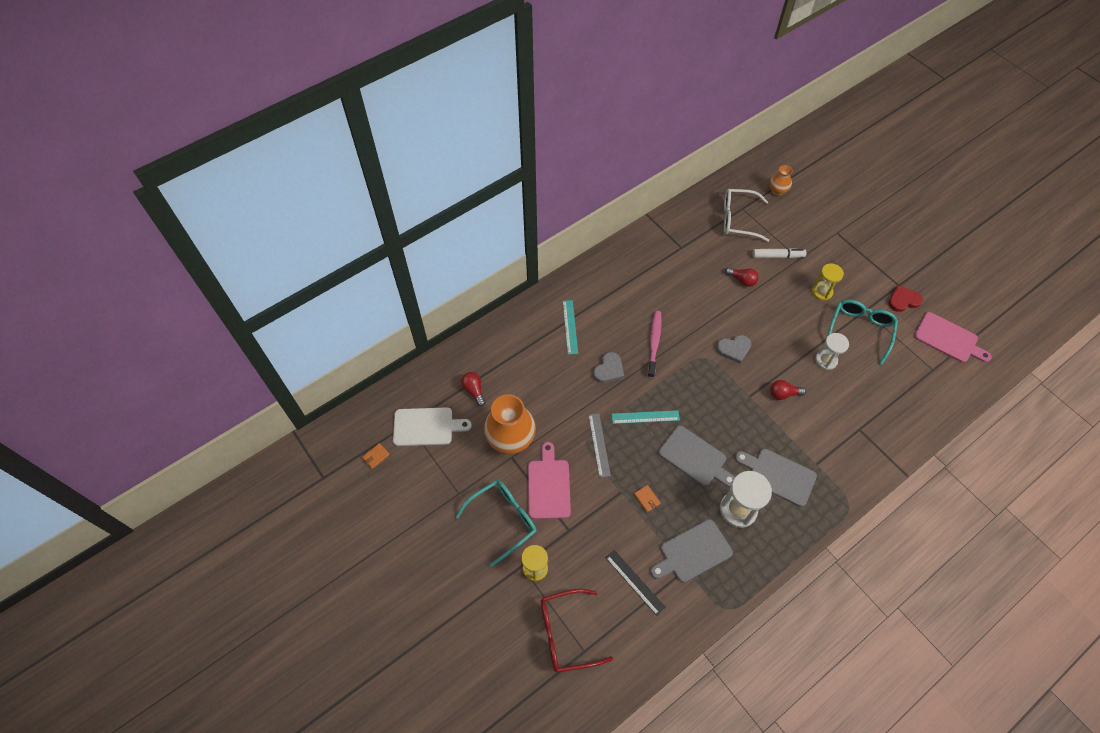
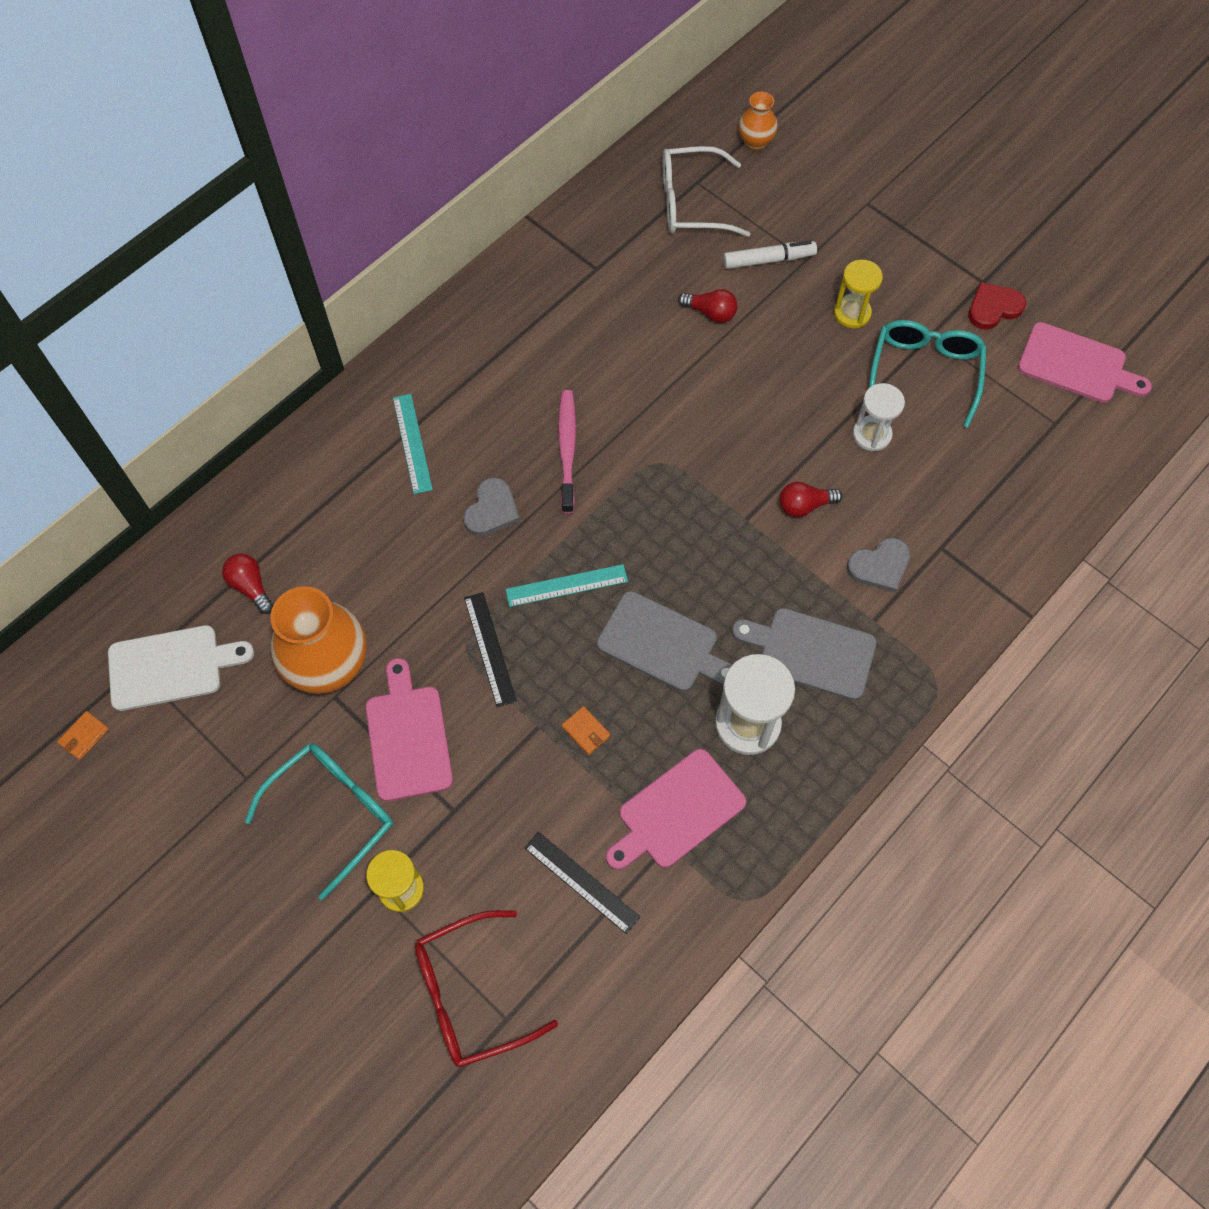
camera: 10 degrees left, 5 degrees up
grey ruler [588,413,611,478] -> black ruler [464,592,517,707]
grey cutting board [650,519,733,583] -> pink cutting board [606,749,746,870]
grey heart [716,335,751,363] -> grey heart moved to [847,537,910,593]

